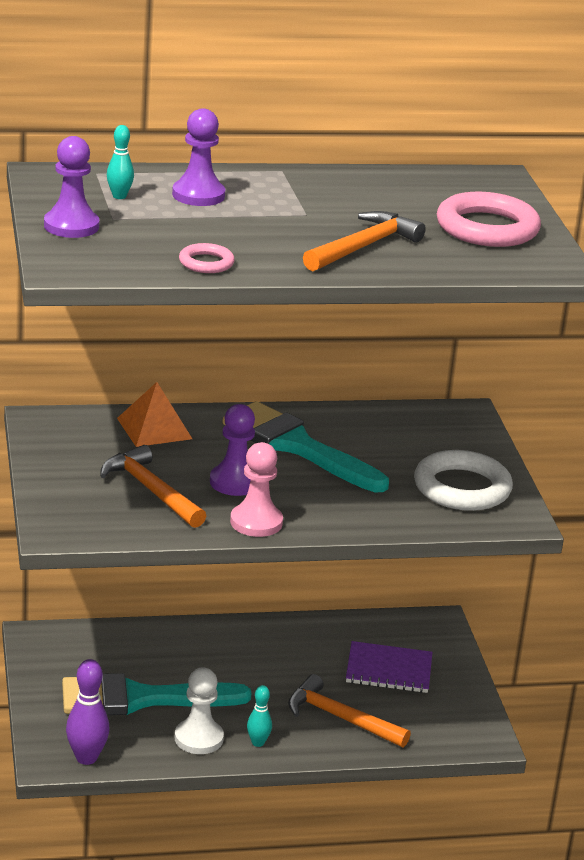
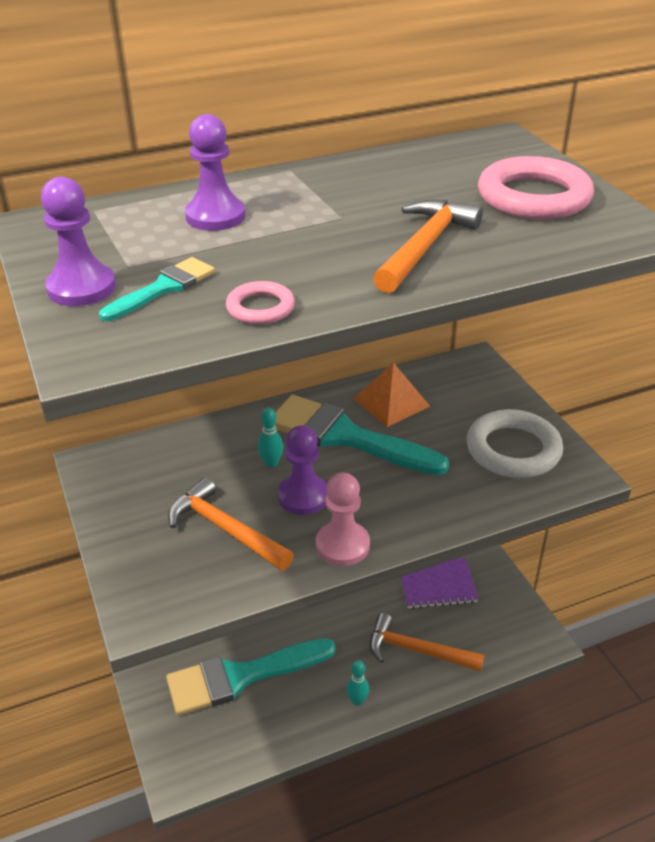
camera: 10 degrees left, 10 degrees up
purple bowling pin [66,659,110,765] -> none
turquoise bowling pin [107,125,134,199] -> turquoise bowling pin moved to [258,408,283,468]
orange pyramid [117,382,192,447] -> orange pyramid moved to [354,362,430,427]
white pawn [175,668,224,754] -> none
none -> turquoise brush [99,257,215,321]

